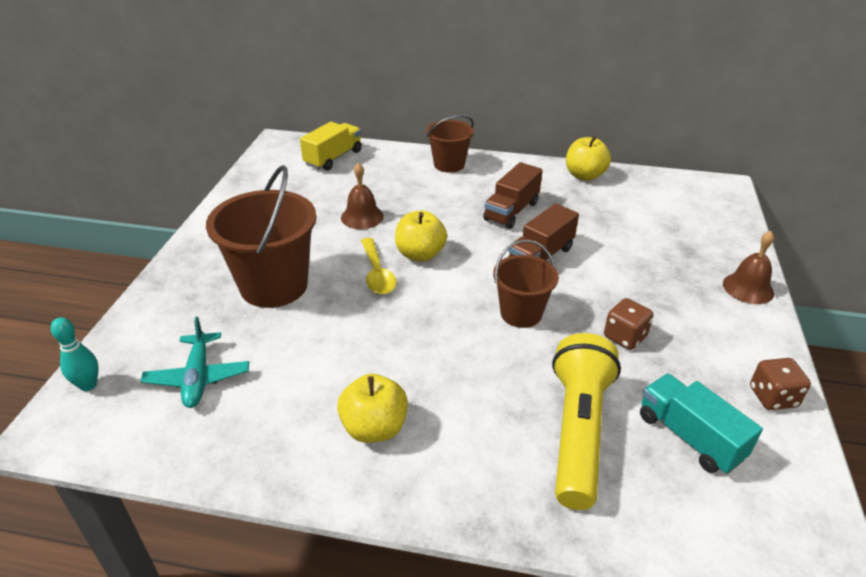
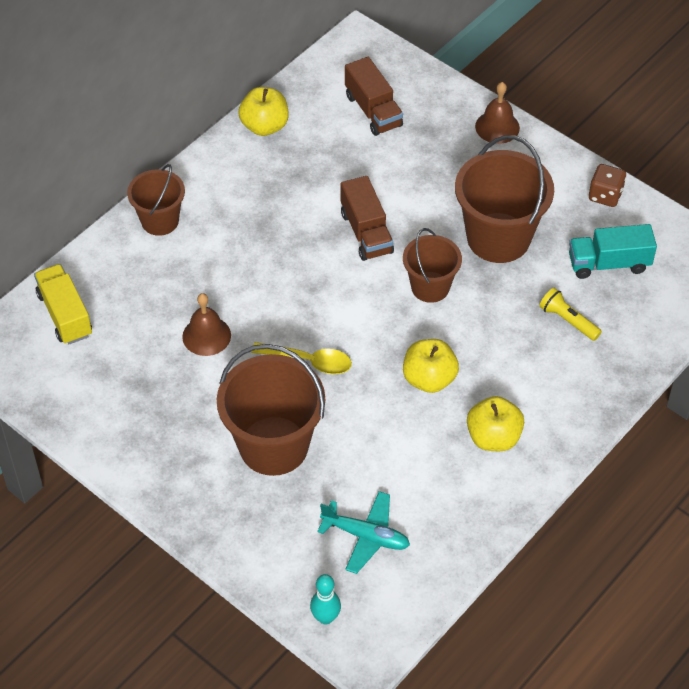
camera: 60 degrees left, 15 degrees up
yellow apple [395,210,447,262] -> yellow apple moved to [403,339,459,393]
brown truck [483,162,543,229] -> brown truck moved to [345,57,403,136]
yellow flashlight [552,333,621,510] -> yellow flashlight [539,288,602,341], size x0.48
brown dice [604,298,654,350] -> brown bucket [455,135,554,263]

